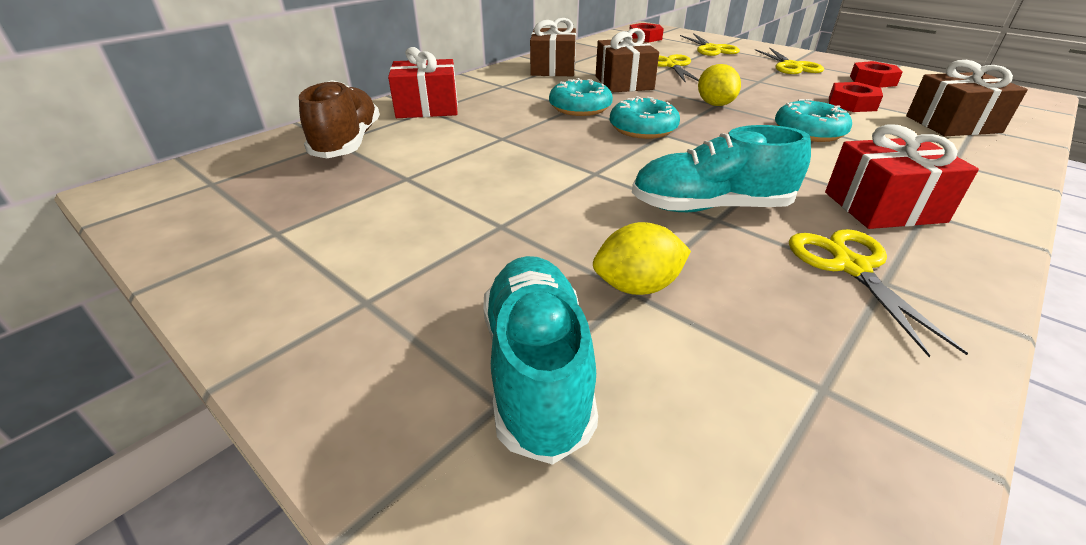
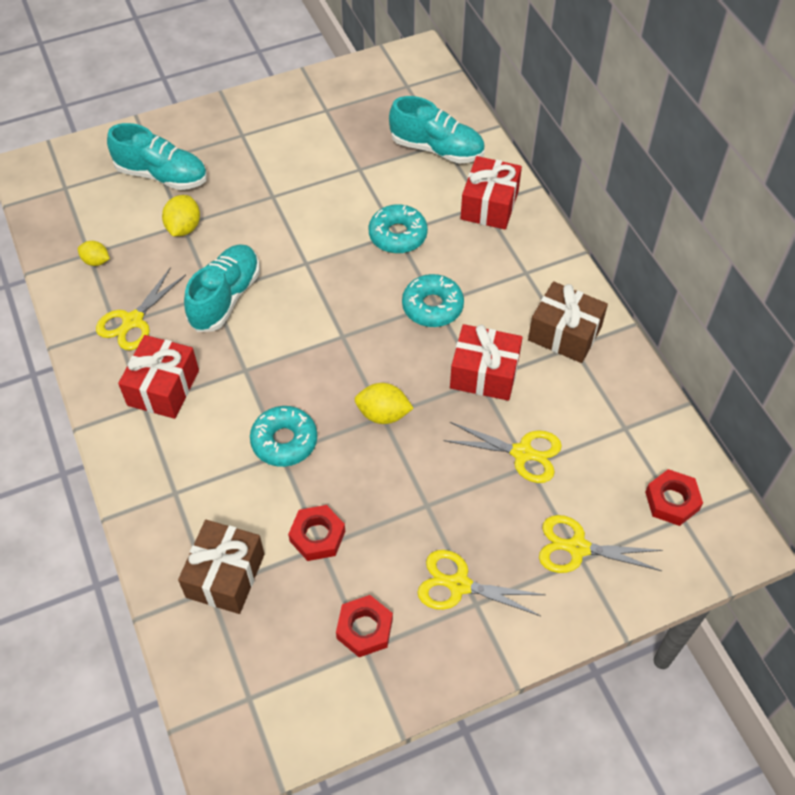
camera: 115 degrees right, 20 degrees up
brown shoe [299,80,380,158] -> turquoise shoe [389,96,485,163]
brown gift [596,28,659,93] -> red gift [450,324,523,401]
turquoise donut [610,96,680,139] -> turquoise donut moved to [369,204,428,254]
yellow scissors [789,229,968,357] -> yellow scissors turned 105 degrees clockwise [96,267,186,350]
none -> yellow lemon [78,241,110,266]

